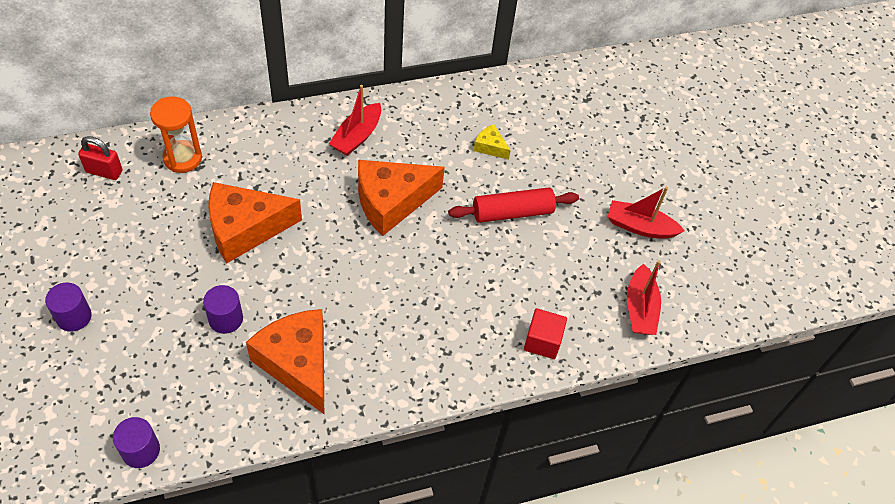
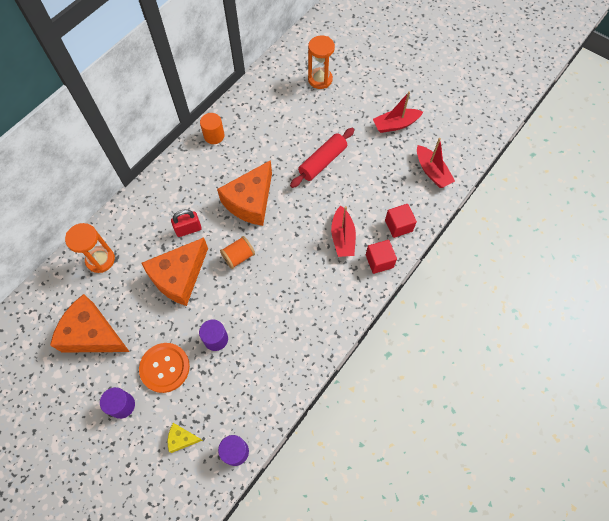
camera: 30 degrees left, 10 degrees up
red padlock [78,136,123,180] -> red padlock moved to [171,209,202,237]
orange cheese [246,309,324,414] -> orange cheese moved to [50,294,130,352]
red boat [329,85,381,156] -> red boat moved to [331,206,356,257]
yellow cheese [473,124,511,160] -> yellow cheese moved to [168,423,203,453]
none -> orange button [139,343,190,393]
none -> orange cylinder [200,113,225,144]
none -> orange spool [220,236,255,269]
none -> orange hourglass [308,35,335,89]
none -> red cube [366,240,397,274]

